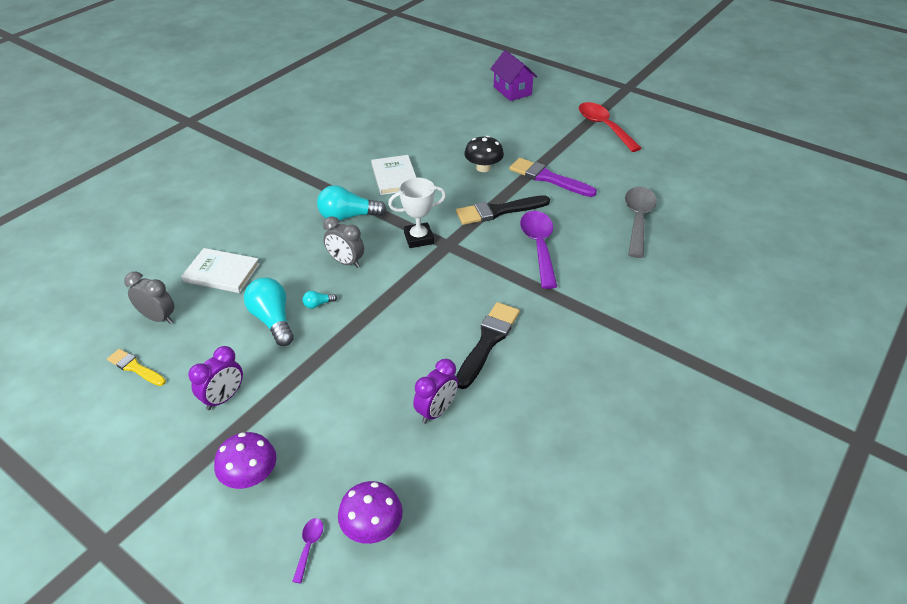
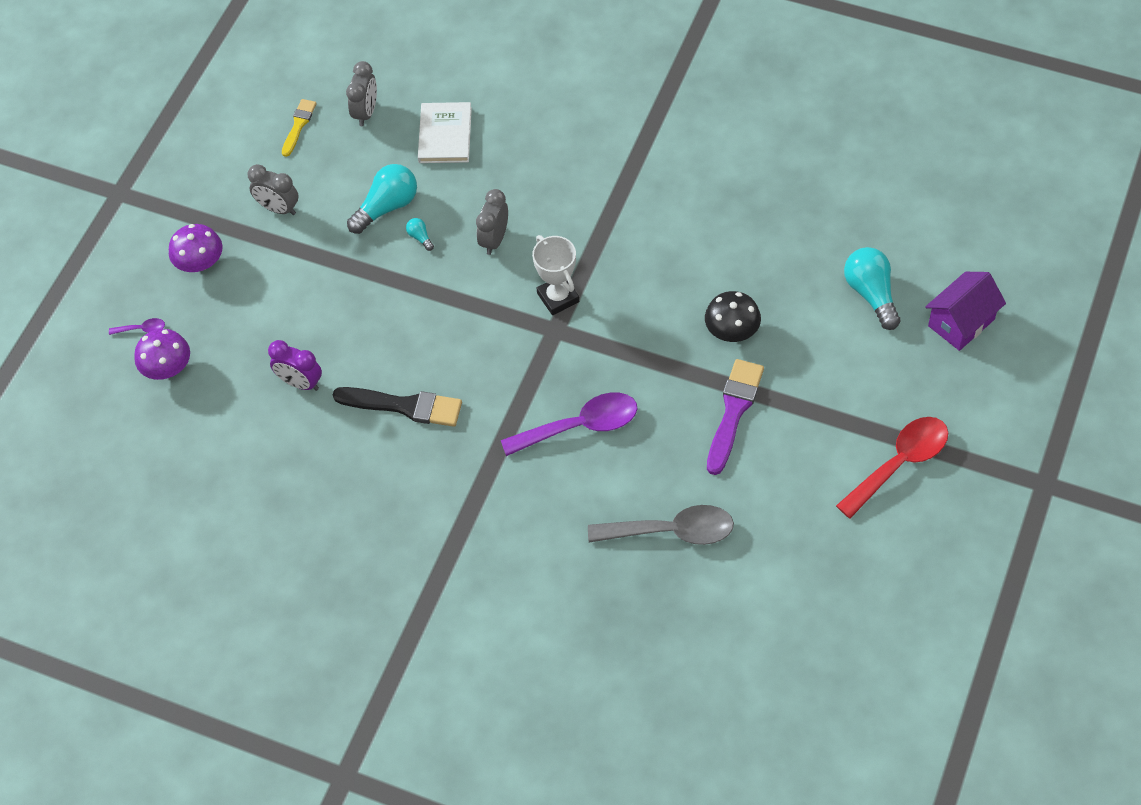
camera: 80 degrees right, 15 degrees up
purple clock [188,346,243,410] -> grey clock [248,164,299,215]
turquoise light bulb [317,185,386,221] -> turquoise light bulb moved to [844,247,900,330]
white book [371,155,416,195] -> none
black brush [456,195,550,225] -> none

